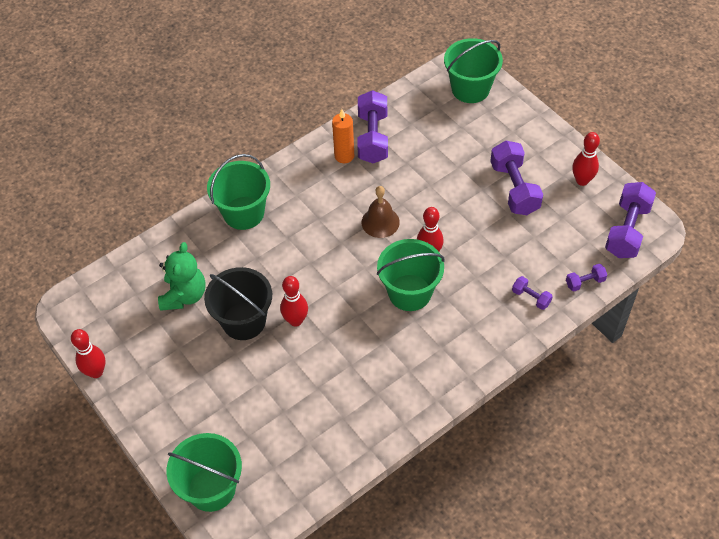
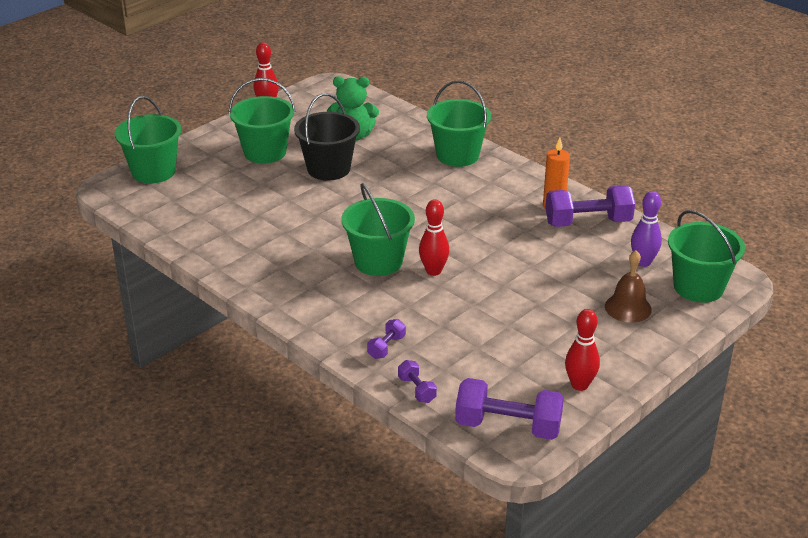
camera: 80 degrees right, 20 degrees down
red bowling pin [280,276,308,327] -> none
brown bell [362,186,400,238] -> brown bell moved to [605,250,652,323]
purple dumbbell [490,141,543,215] -> none
none -> green bucket [229,78,296,164]
none -> purple bowling pin [631,191,662,267]

